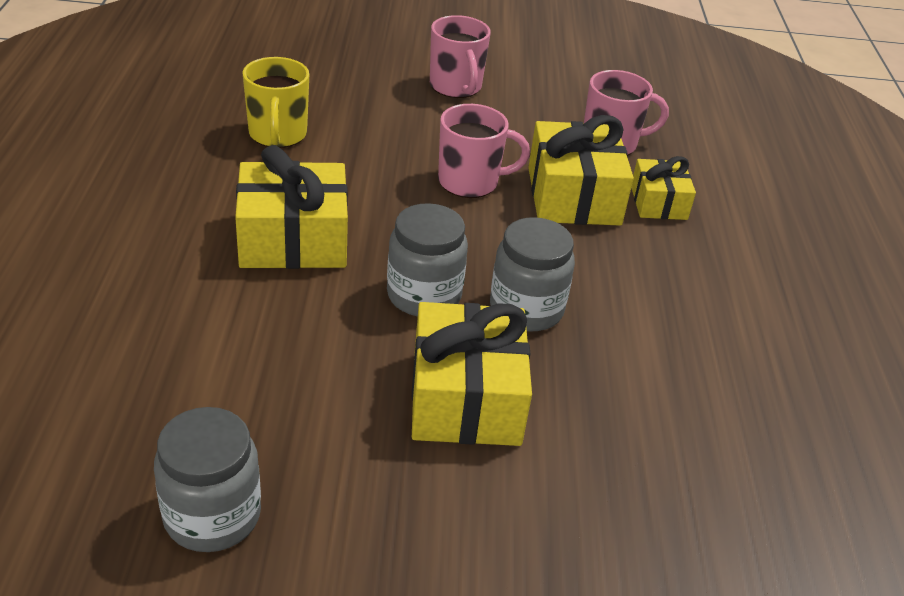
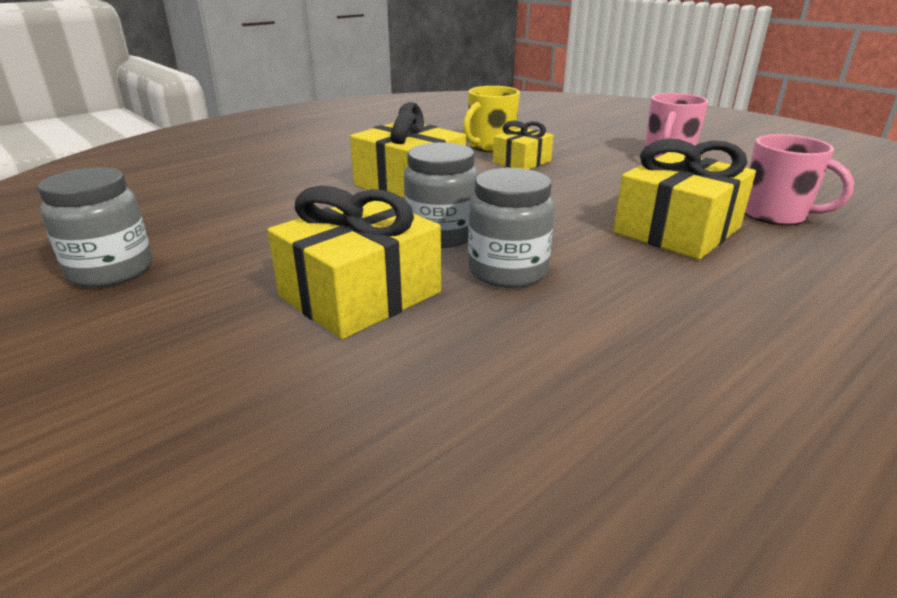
camera: 50 degrees right, 10 degrees down
pink mug [438,104,530,198] -> none
yellow gift [631,156,696,220] -> yellow gift moved to [493,120,553,169]

